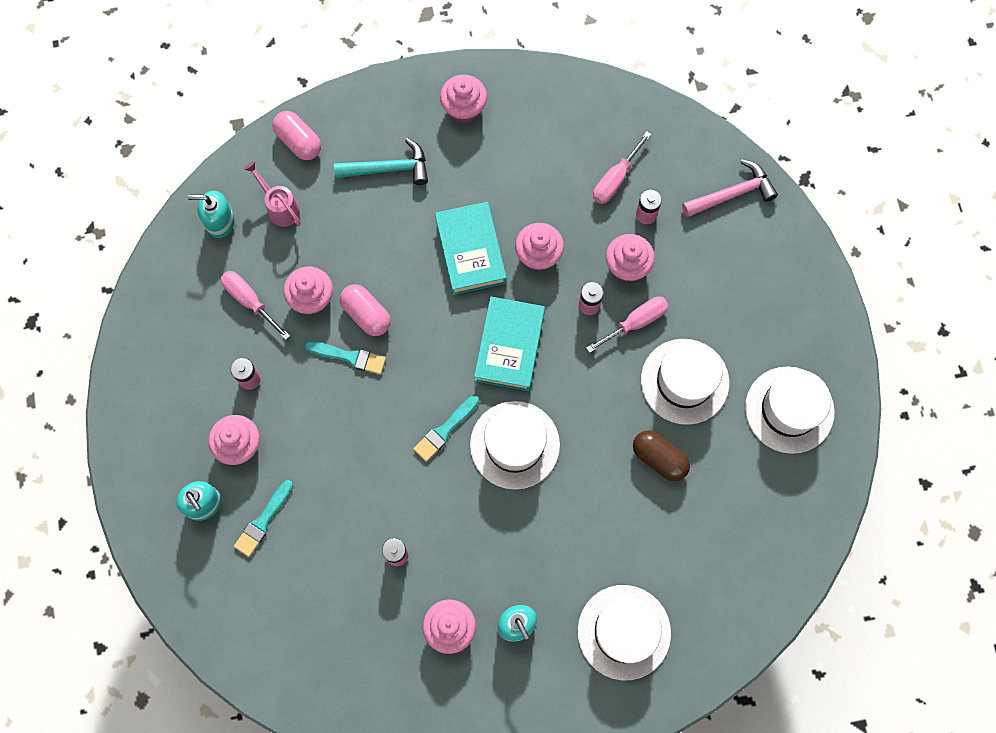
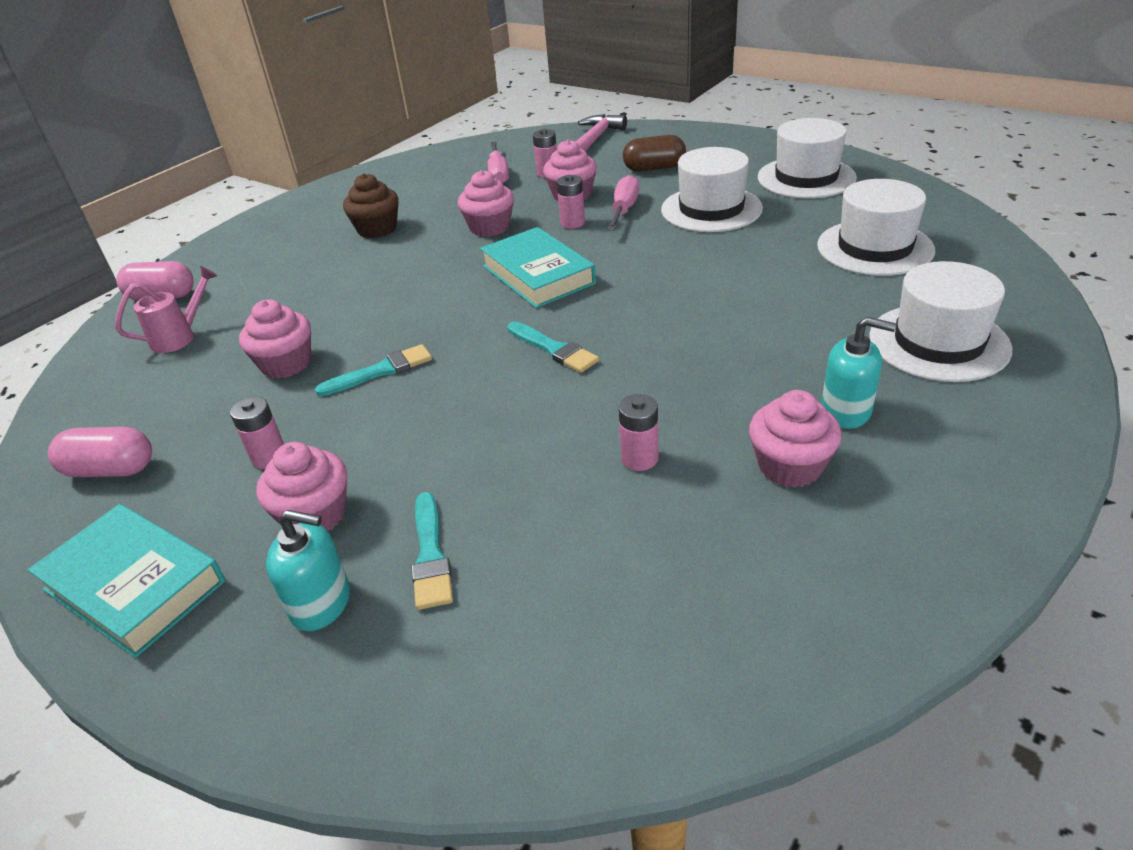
camera: 40 degrees left, 35 degrees down
turquoise soap dispenser [188,191,235,238] -> none
pink screwdriver [221,271,290,340] -> none
pink watering can [244,161,301,227] -> pink watering can turned 135 degrees clockwise [115,266,218,353]
turquoise hammer [334,138,428,185] -> none
pink capsule [340,284,391,336] -> pink capsule moved to [48,427,152,477]
turquoise brush [413,395,479,462] -> turquoise brush turned 45 degrees counterclockwise [507,321,599,373]
turquoise book [435,202,507,295] -> turquoise book moved to [28,504,226,658]
pink cupcake [440,75,487,123] -> none
white hat [470,401,560,490] -> white hat moved to [817,179,935,276]
brown capsule [633,430,690,481] -> brown capsule moved to [623,135,686,172]
none -> brown cupcake [343,173,398,238]

